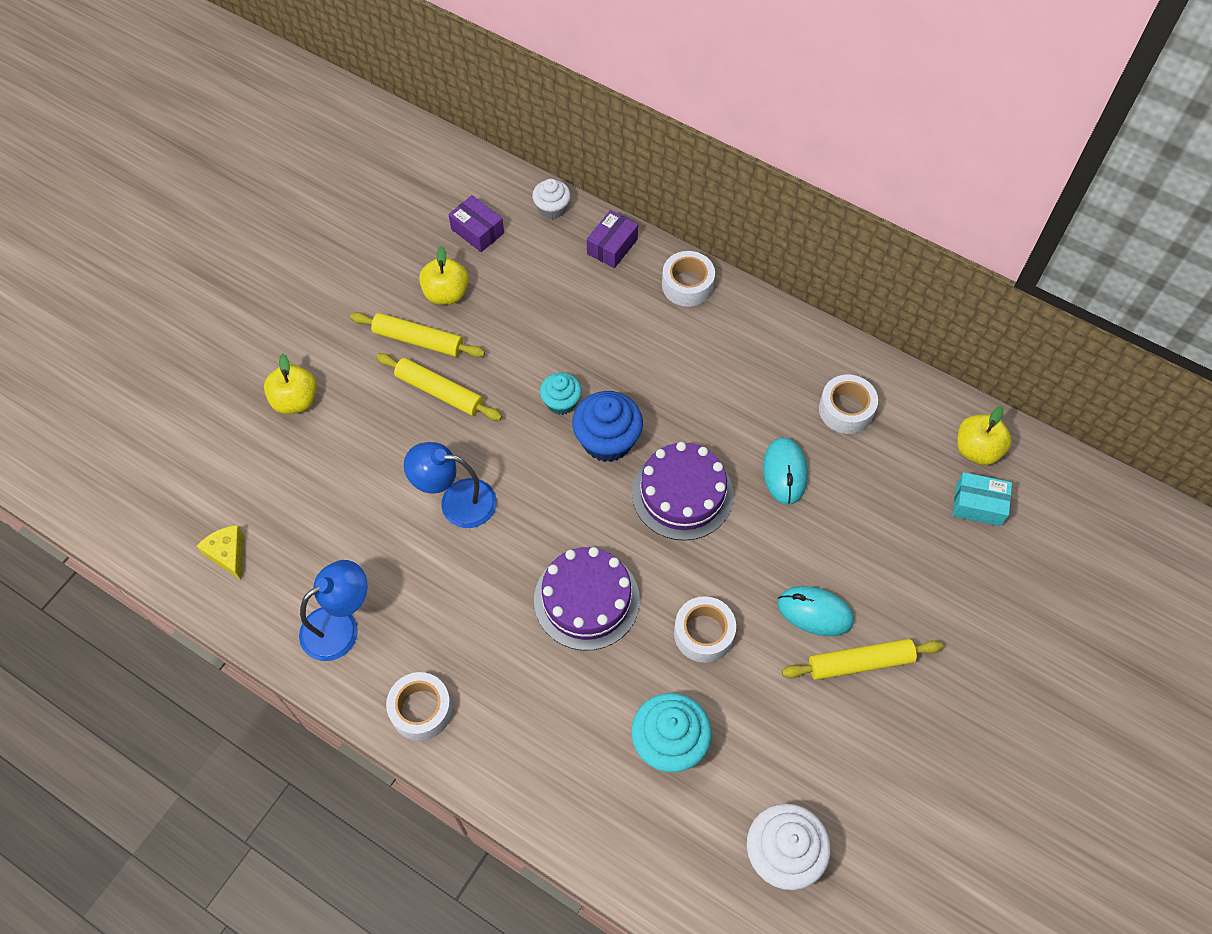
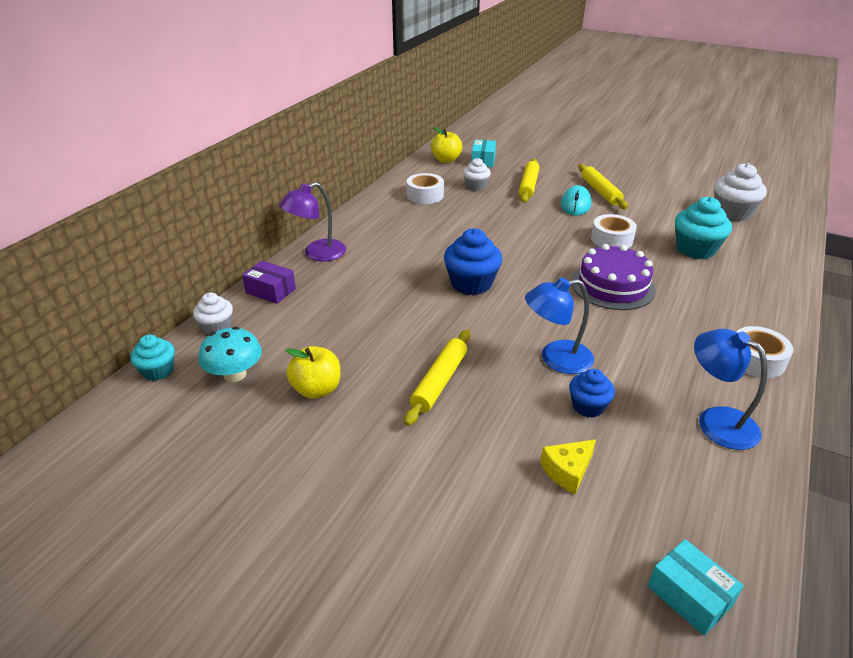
camera: 95 degrees left, 25 degrees down
yellow cheese [197,525,243,580] -> yellow cheese moved to [540,439,596,494]
yellow apple [264,354,317,414] -> none
yellow rolling pin [350,312,485,358] -> yellow rolling pin moved to [519,159,540,203]
blue lamp [404,442,497,528] -> blue lamp turned 75 degrees clockwise [525,277,594,374]
purple box [449,195,504,252] -> turquoise mushroom [199,327,262,382]
turquoise cupcake [540,372,582,415] -> turquoise cupcake moved to [130,334,175,381]
purple cake [632,442,733,541] -> none
white tape [662,251,715,307] -> purple lamp [279,182,346,261]
turquoise mouse [763,437,808,505] -> none
none -> white cupcake [463,158,491,191]
none -> blue cupcake [569,369,615,418]
none -> turquoise box [648,539,744,636]

